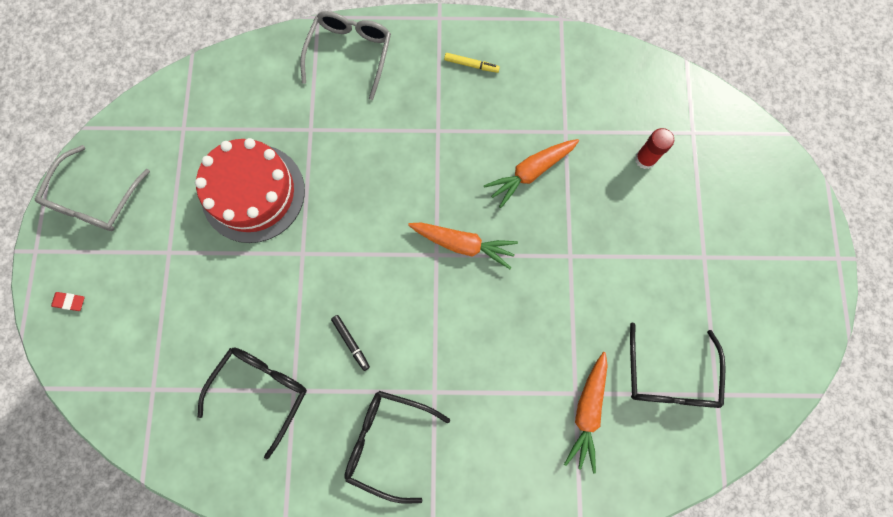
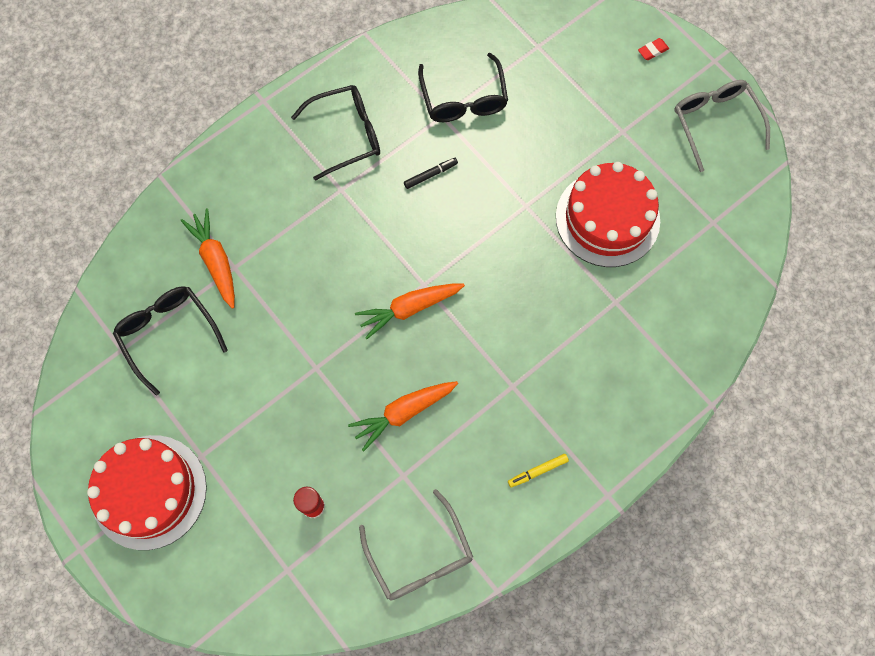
camera: 140 degrees right, 5 degrees down
grey glasses [300,11,391,100] -> grey glasses moved to [359,489,473,601]
black marker [331,315,370,371] -> black marker turned 135 degrees clockwise [404,158,458,189]
orange carrot [484,139,579,208] -> orange carrot turned 135 degrees counterclockwise [348,381,458,452]
none -> red cake [87,435,207,550]

